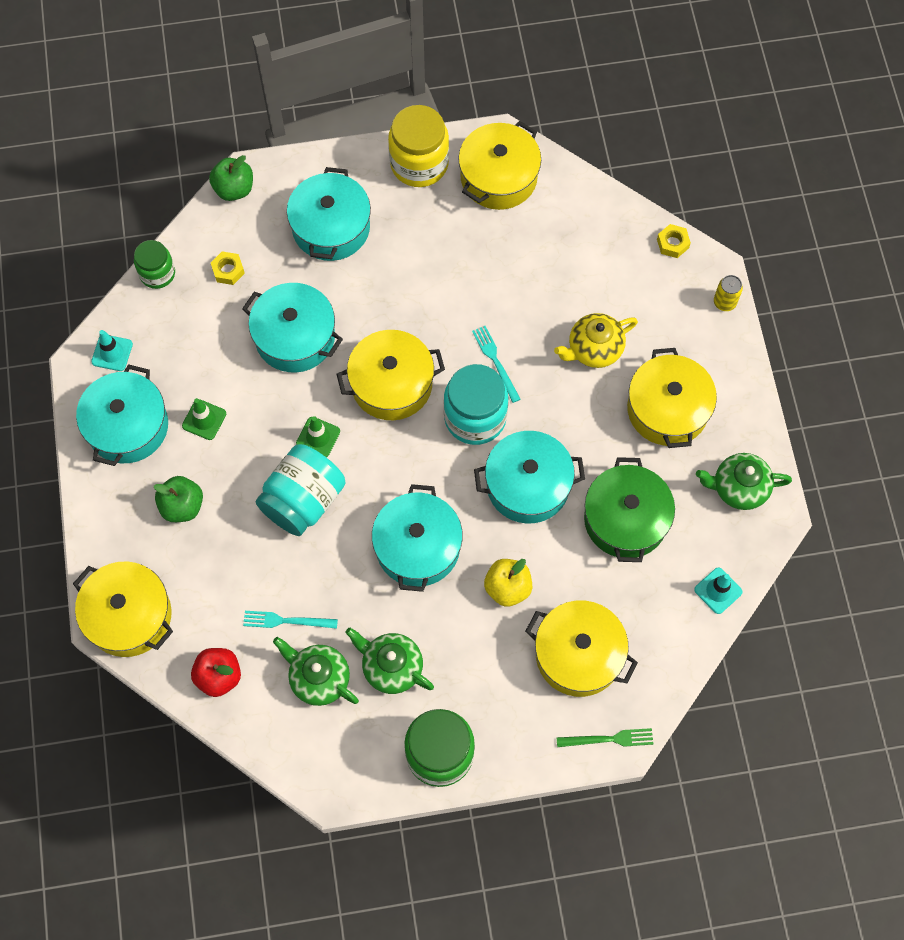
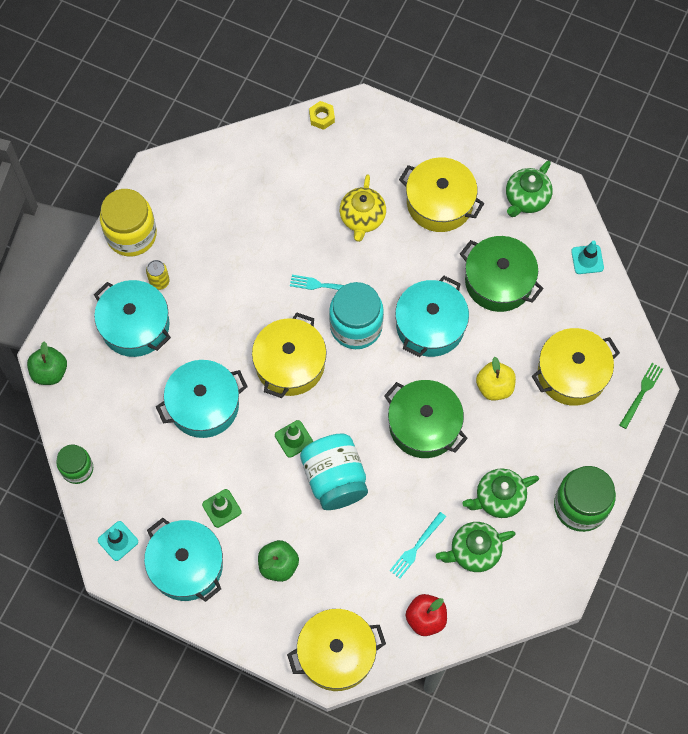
camera: 55 degrees left, 0 degrees up
yellow nut [211,252,245,285] -> none
turquoise pot [372,484,463,592] -> green pot [384,380,468,458]
yellow pot [458,121,541,210] -> none
yellow can [714,275,743,311] -> yellow can moved to [146,260,170,290]

